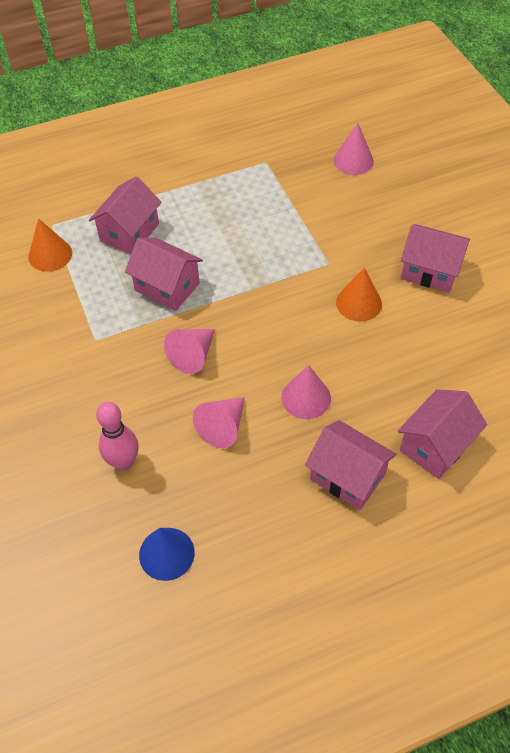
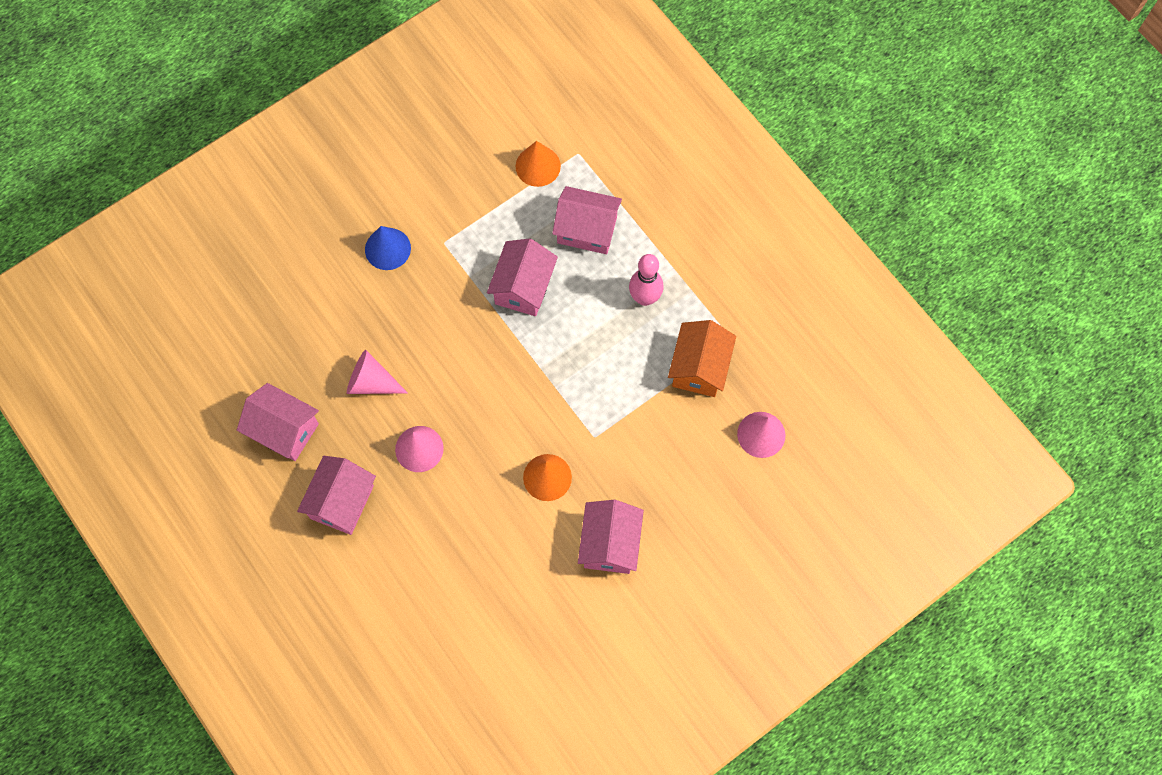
camera: 75 degrees right, 15 degrees up
pink bowling pin [96,402,139,471] -> pink bowling pin moved to [629,254,663,306]
blue cone [139,528,195,581] -> blue cone moved to [365,226,411,270]
pink cone [164,329,215,374] -> none
pink house [398,389,487,479] -> pink house moved to [237,383,319,461]
none -> orange house [668,320,736,397]

